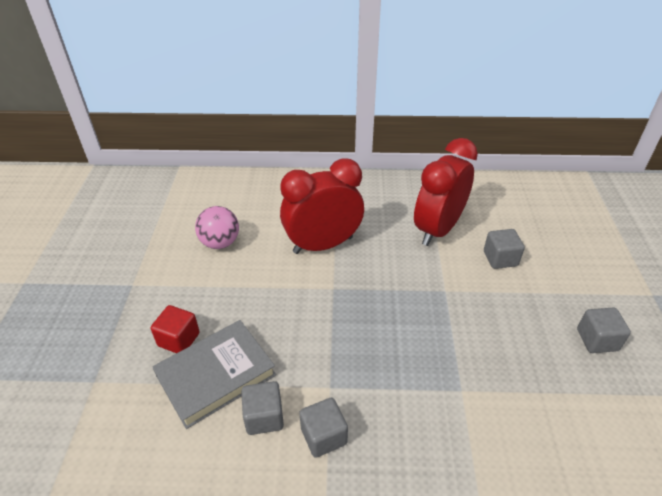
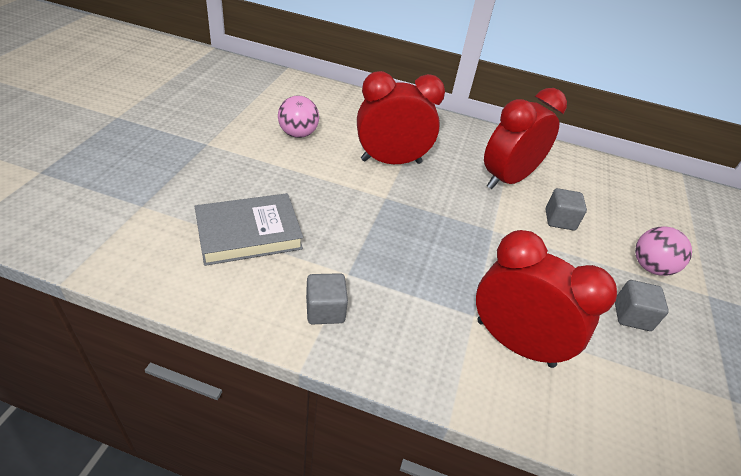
camera: 10 degrees right, 0 degrees up
red cube [151,305,200,353] -> none
grey cube [241,381,284,435] -> none
none -> red clock [476,230,617,368]
none -> pink ball [635,226,692,276]

